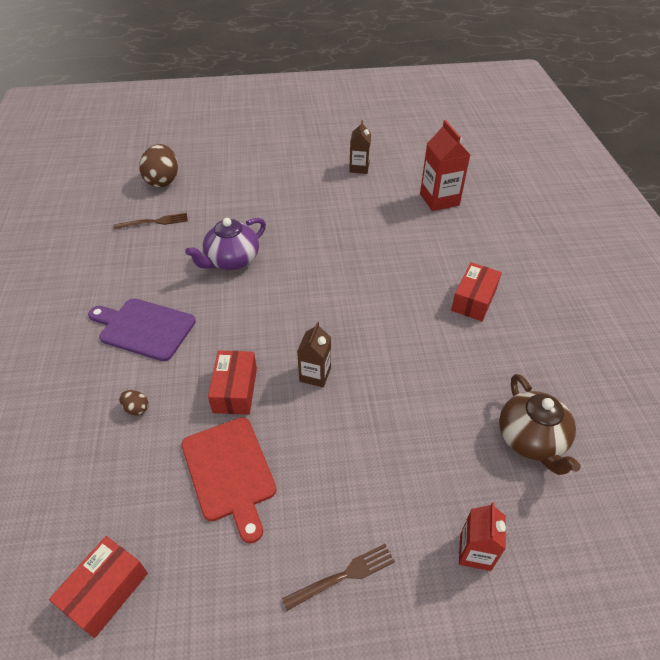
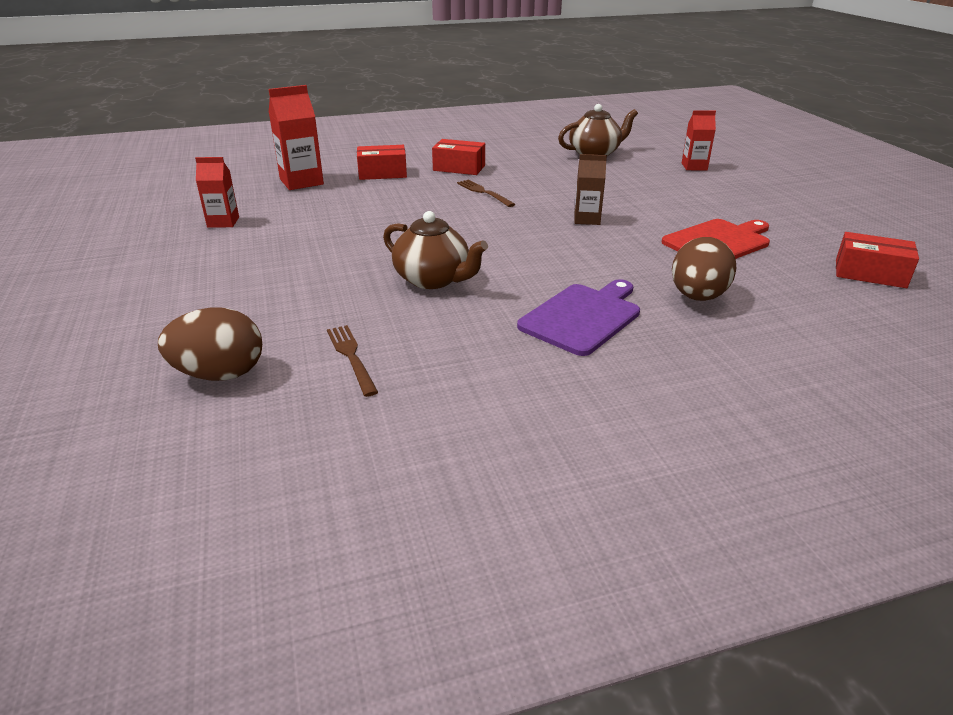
camera: 100 degrees left, 15 degrees down
purple cutting board [88,298,196,361] -> purple cutting board turned 150 degrees counterclockwise [517,279,640,356]
brown egg [119,390,149,416] -> brown egg [672,237,736,301], size x2.22
purple teapot [185,218,266,270] -> brown teapot [383,211,488,289]
red box [208,351,257,415] -> red box moved to [357,145,407,180]
brown fork [282,544,395,611] -> brown fork moved to [457,179,515,207]
brown carton [349,120,371,174] -> red carton [195,157,239,228]

